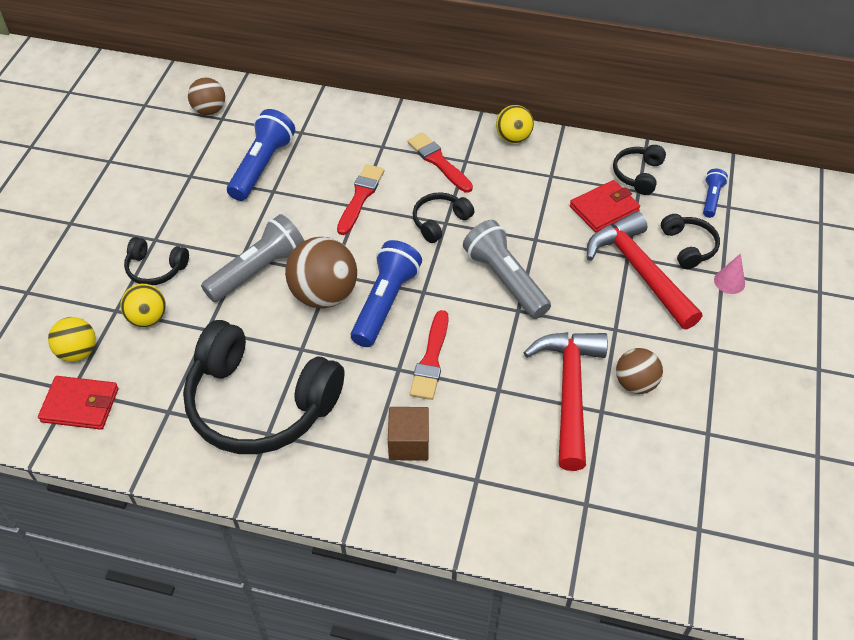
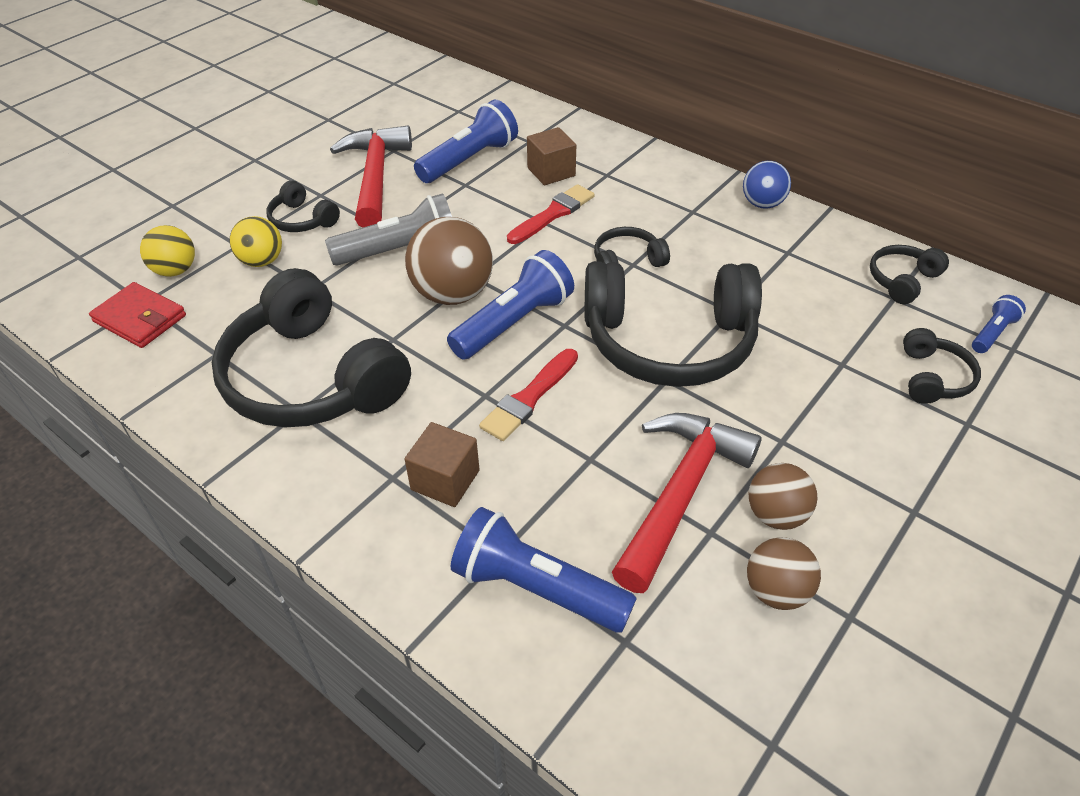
camera: 25 degrees right, 5 degrees down
brown ball [188,78,225,115] -> brown ball moved to [747,537,821,610]
red brush [407,133,473,193] -> none
grey flashlight [463,220,551,319] -> black headphones [585,261,762,387]
yellow ball [496,105,534,143] -> blue ball [743,161,791,209]
red wallet [570,180,640,233] -> none
red hammer [587,211,702,329] -> red hammer moved to [330,126,412,227]
pink cone [714,253,745,294] -> none
none -> blue flashlight [451,507,637,633]
none -> brown cube [527,127,576,185]

